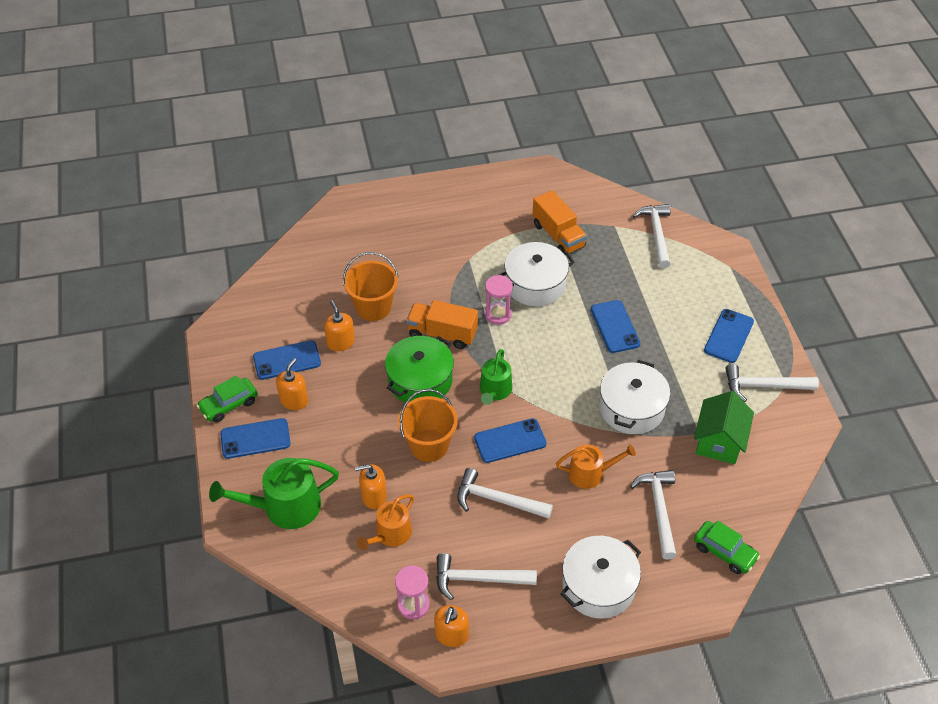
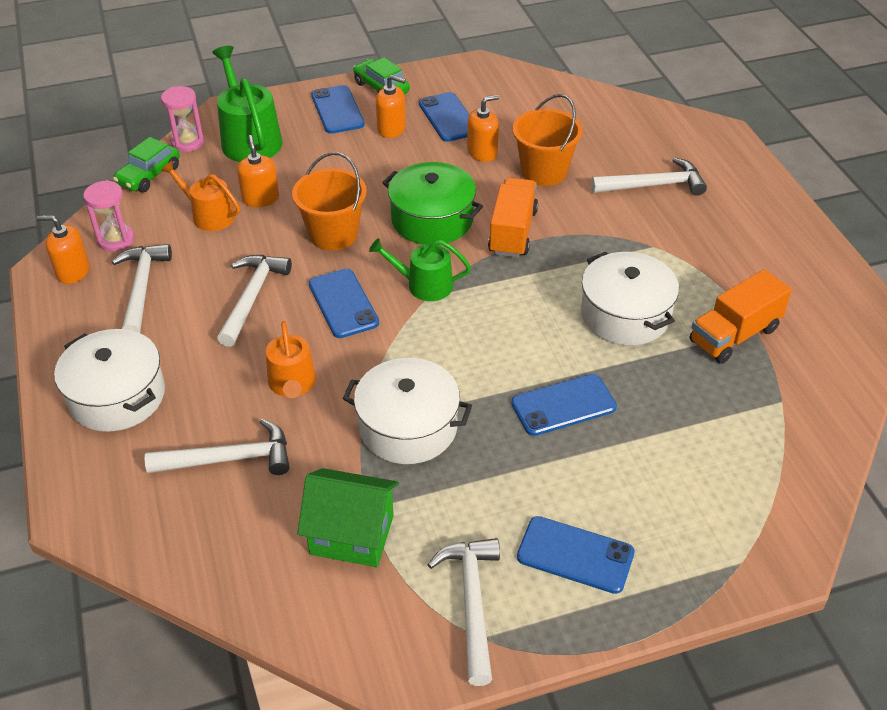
camera: 85 degrees right, 5 degrees down
pink hourglass [485,275,513,325] -> pink hourglass moved to [161,86,204,152]
white hammer [633,204,671,268] -> white hammer moved to [591,157,707,196]
green car [694,521,760,574] -> green car moved to [113,137,180,192]

